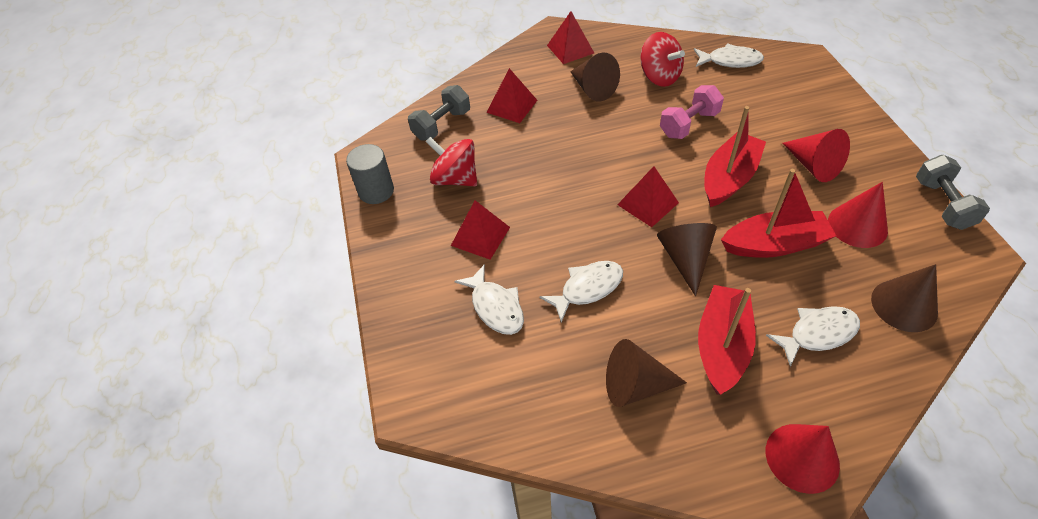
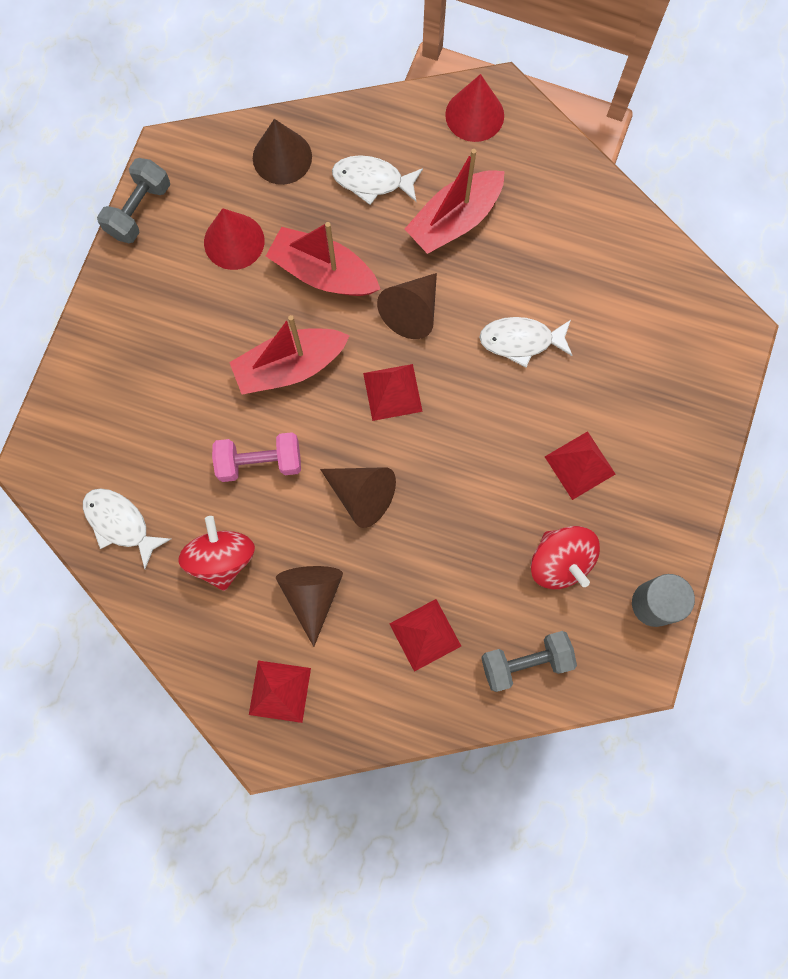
camera: 150 degrees left, 25 degrees up
white fish [454,264,524,335] -> none
brown cone [606,339,687,407] -> brown cone moved to [320,467,396,528]
red cone [782,129,850,182] -> none

